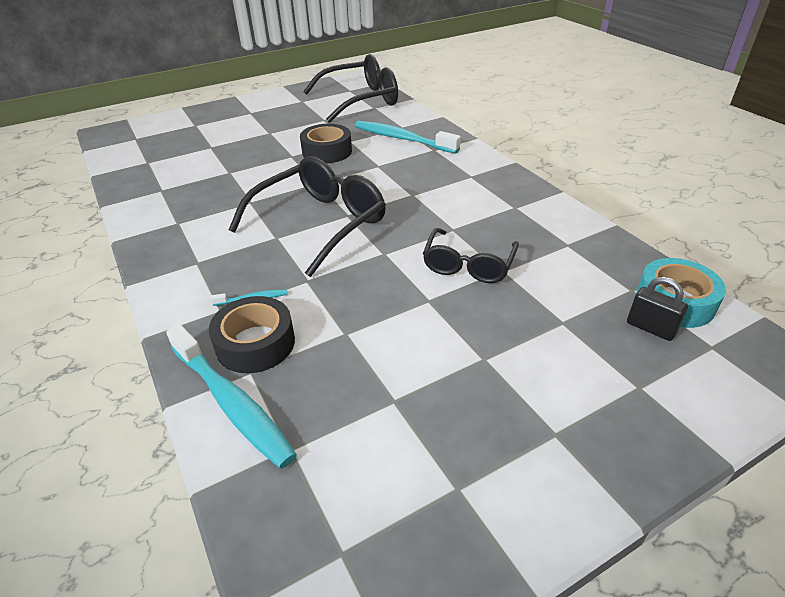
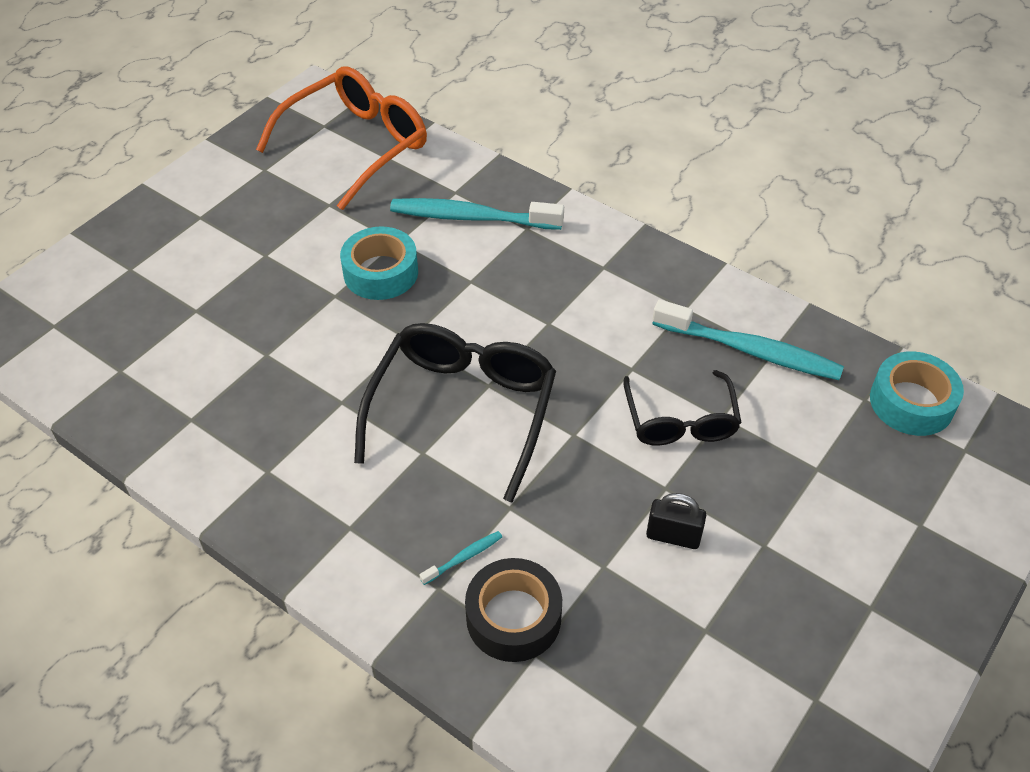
camera: 25 degrees left, 10 degrees up
turquoise toothbrush [166,324,297,469] -> turquoise toothbrush moved to [652,299,844,380]
black tape [300,124,352,163] -> turquoise tape [340,227,418,300]
black glasses [303,54,398,123] -> orange glasses [256,66,427,210]
black padlock [627,277,688,341] -> black padlock moved to [646,493,706,549]

